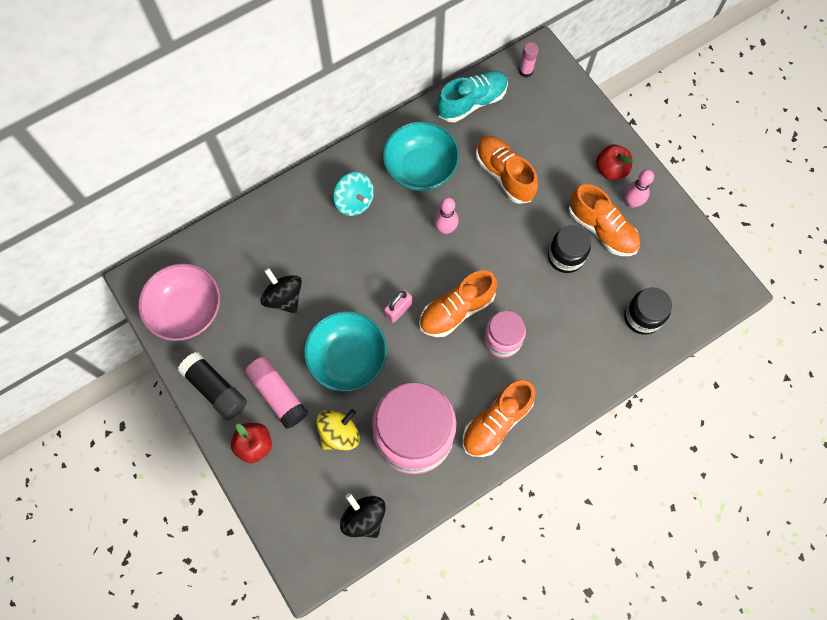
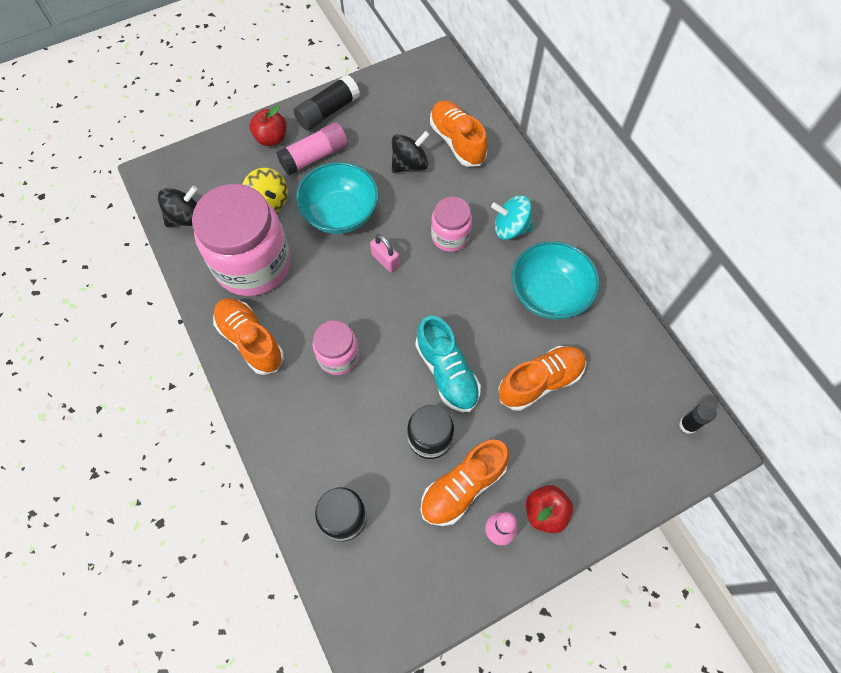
camera: 95 degrees right, 5 degrees down
pink bowl [138,263,220,341] -> none
turquoise spinning top [333,172,374,216] -> turquoise spinning top turned 45 degrees clockwise [491,195,534,240]
orange shoe [419,270,497,337] -> orange shoe moved to [430,100,487,167]
pink bowling pin [434,197,459,234] -> none
turquoise shoe [437,71,508,122] -> turquoise shoe moved to [415,316,481,412]
pink glue stick [519,42,539,78] -> black glue stick [679,402,717,434]
none -> pink jar [431,197,472,252]

